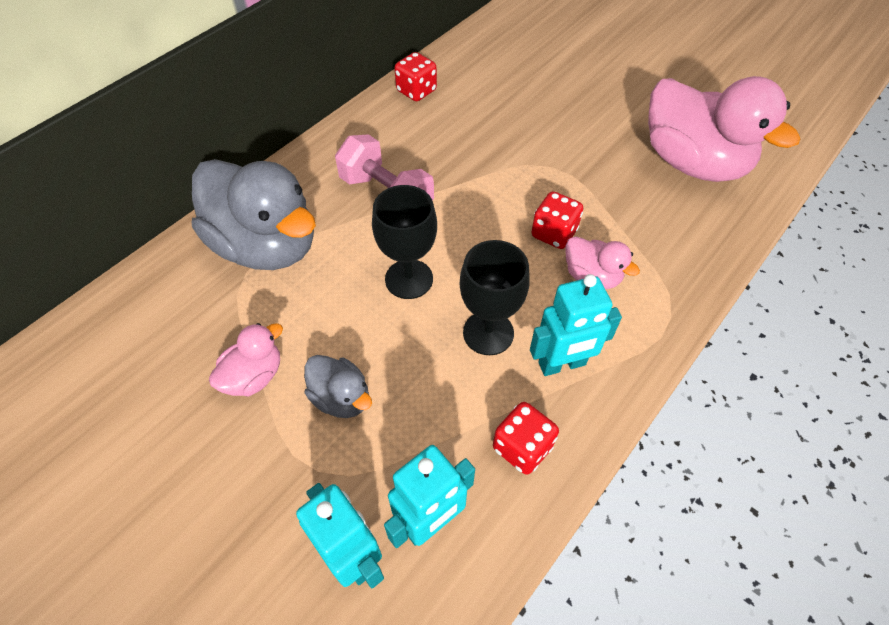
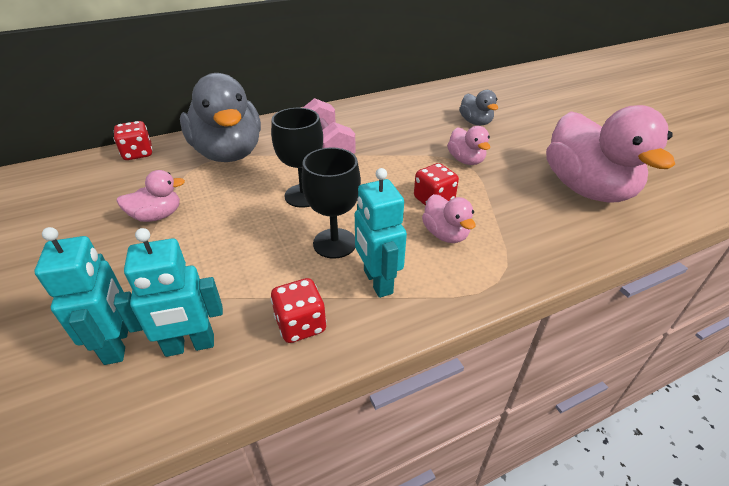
camera: 25 degrees right, 15 degrees down
grey duck [304,355,372,418] -> grey duck moved to [459,90,498,126]
red dice [395,52,437,101] -> red dice moved to [114,121,153,160]
turquoise robot [530,274,622,376] -> turquoise robot turned 60 degrees clockwise [355,168,407,298]
none -> pink duck [447,126,490,165]

